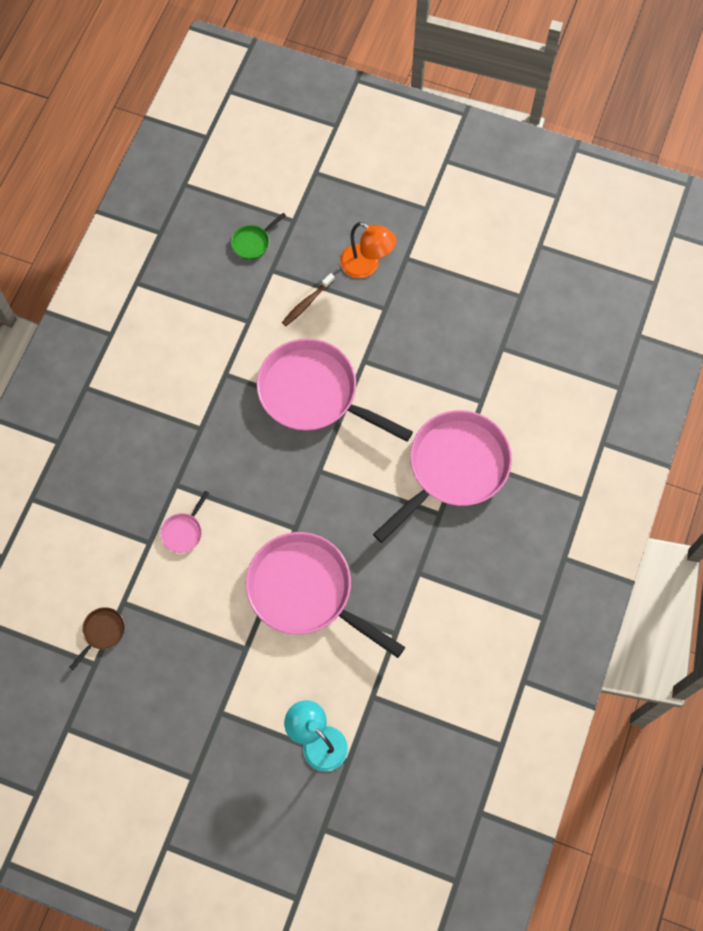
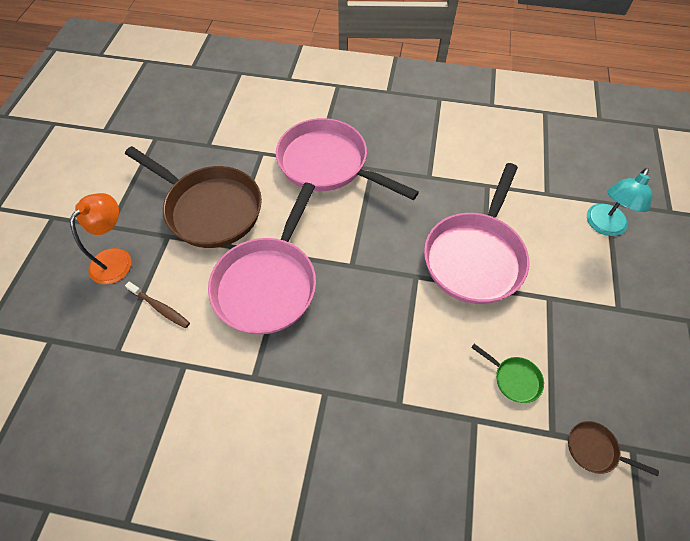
camera: 100 degrees left, 10 degrees down
pink pan [160,491,209,553] -> none
green pan [231,213,286,260] -> green pan moved to [471,344,544,403]
none -> brown pan [125,146,262,248]

